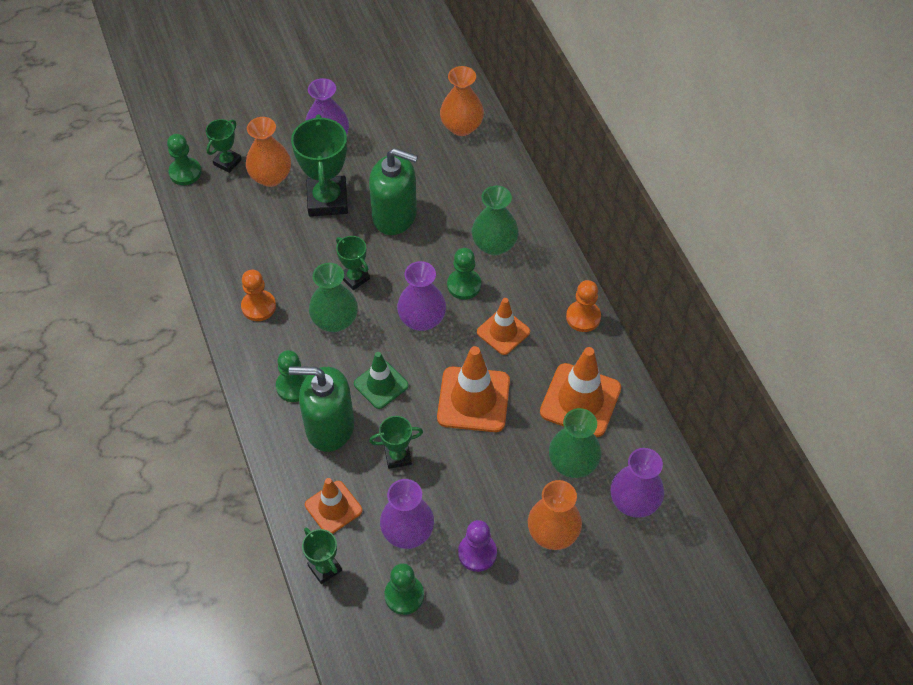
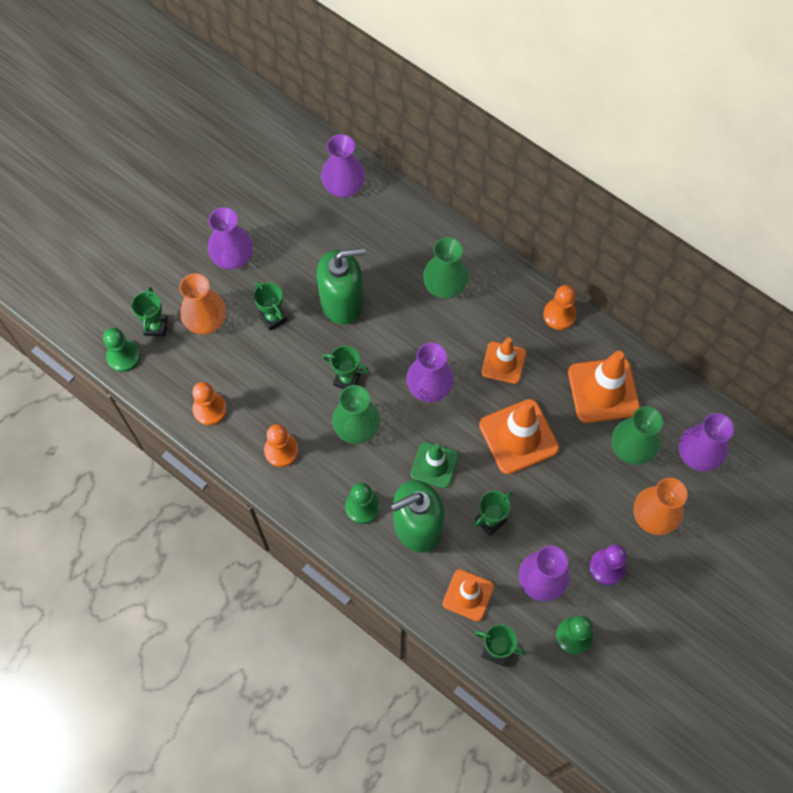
camera: 30 degrees left, 10 degrees up
green trophy [291,114,348,217] -> green trophy [253,282,287,331], size x0.53
orange vase [440,66,484,136] -> purple vase [321,134,365,198]
green pawn [447,248,481,299] -> none
none -> orange pawn [192,382,227,426]

